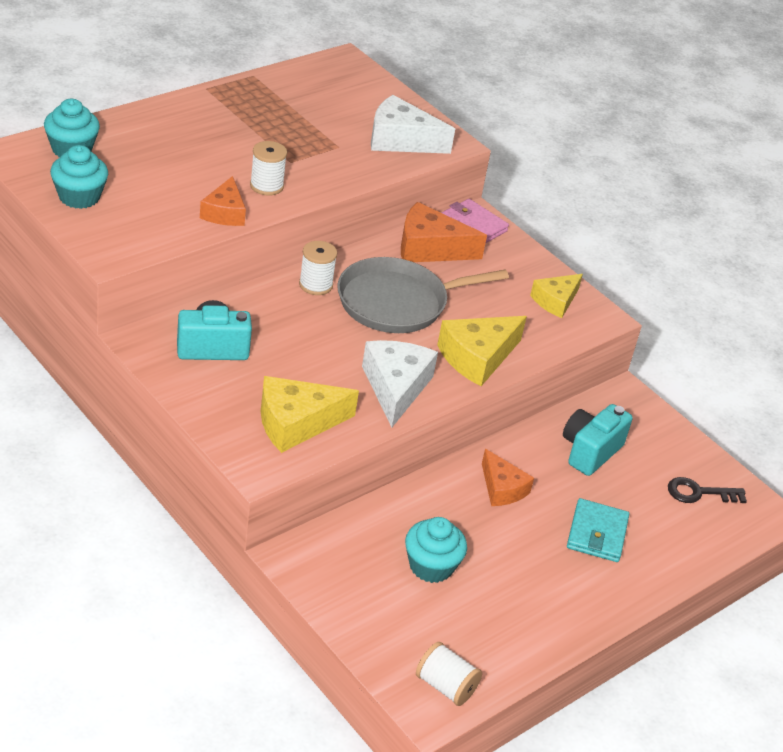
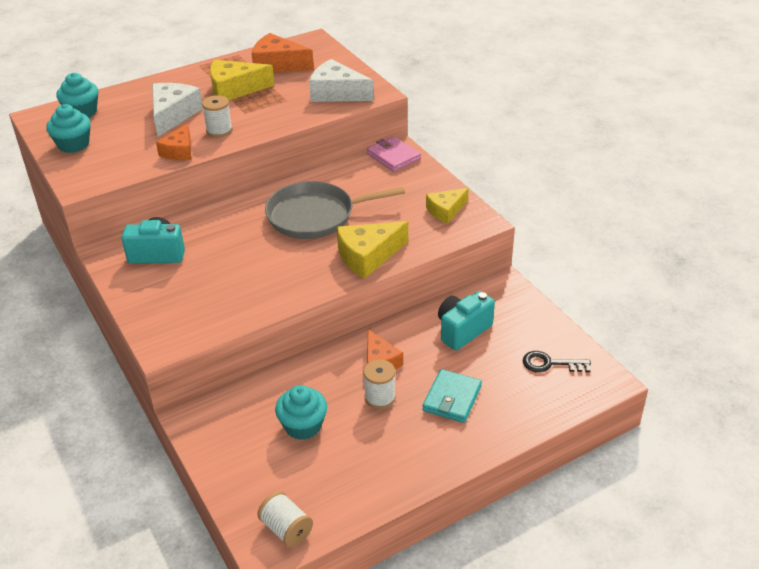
camera: 15 degrees right, 0 degrees up
yellow cheese [261,376,359,453] -> yellow cheese moved to [210,60,275,100]
white spool [299,241,337,295] -> white spool moved to [364,360,396,409]
white cheese [362,340,438,428] -> white cheese moved to [152,83,203,137]
orange cheese [401,202,487,262] -> orange cheese moved to [252,33,314,73]

